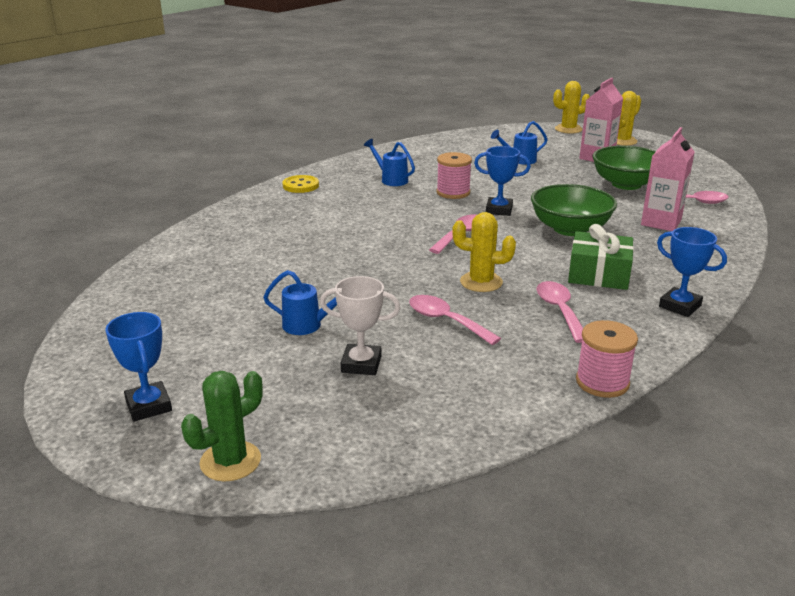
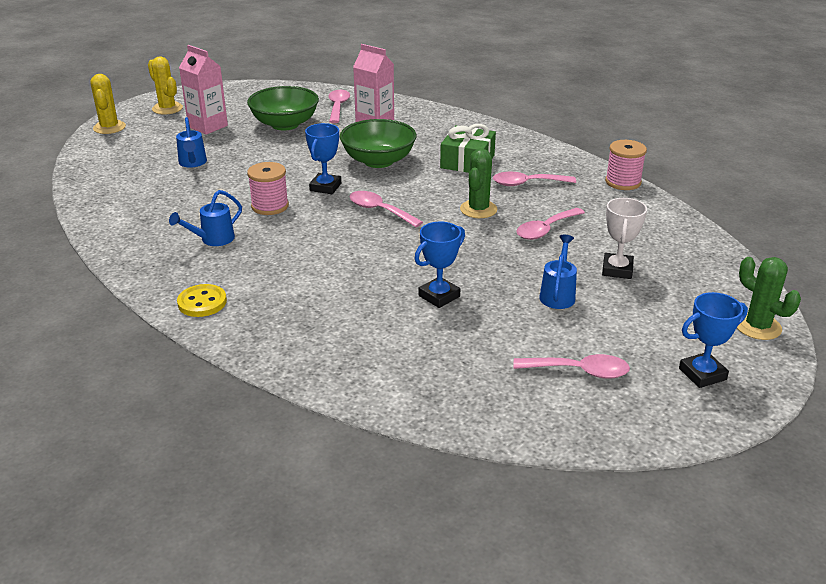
camera: 85 degrees left, 5 degrees up
yellow cactus [452,212,516,292] -> green cactus [460,149,497,218]
blue trophy [657,227,727,317] -> blue trophy moved to [414,222,465,308]
none -> pink spoon [514,354,630,379]

